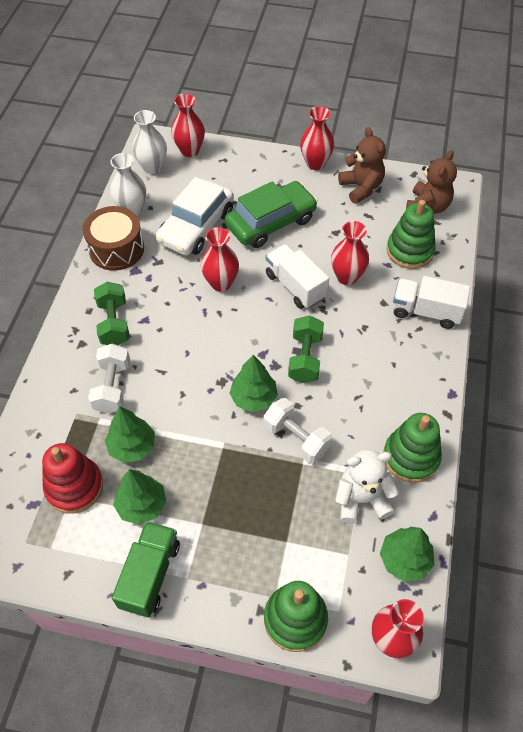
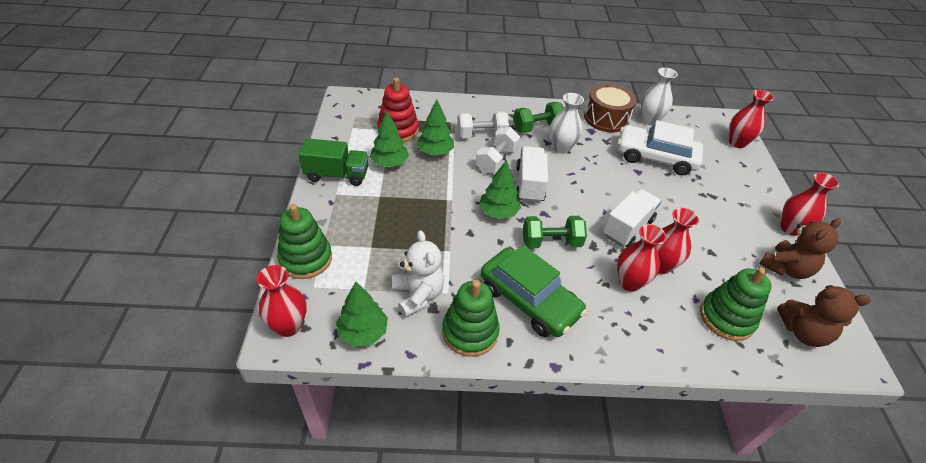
camera: 75 degrees right, 10 degrees down
white vase [133,110,167,174] -> white vase moved to [550,93,584,154]
red vase [201,227,239,292] -> red vase moved to [617,224,666,292]
green car [225,181,318,248] -> green car moved to [480,245,587,337]
white dumbbell [264,398,332,464] -> white dumbbell moved to [476,127,520,173]
white truck [393,276,470,329] -> white truck moved to [516,146,548,203]

